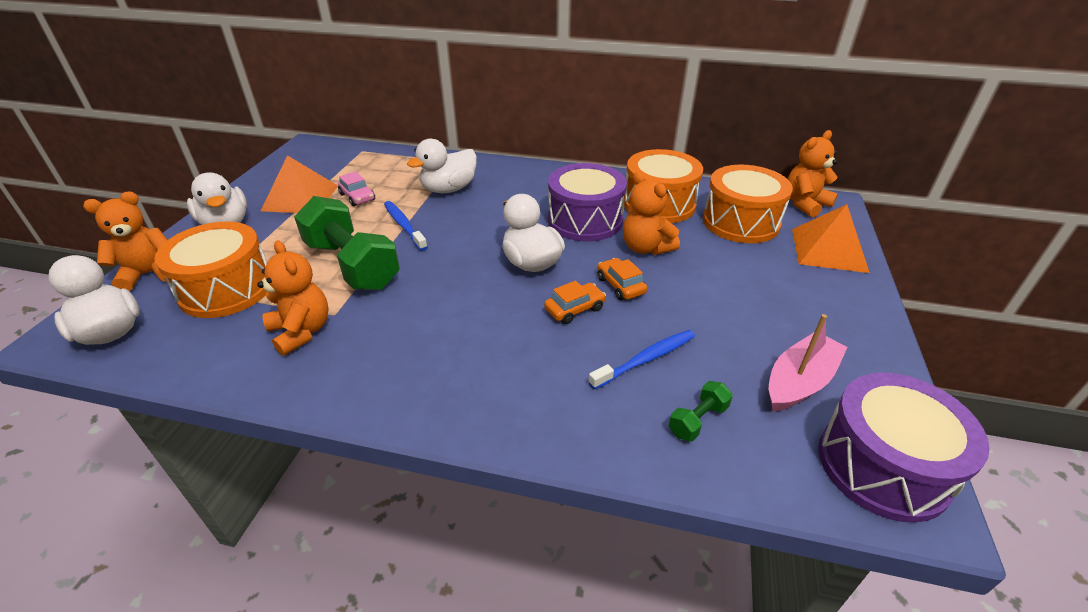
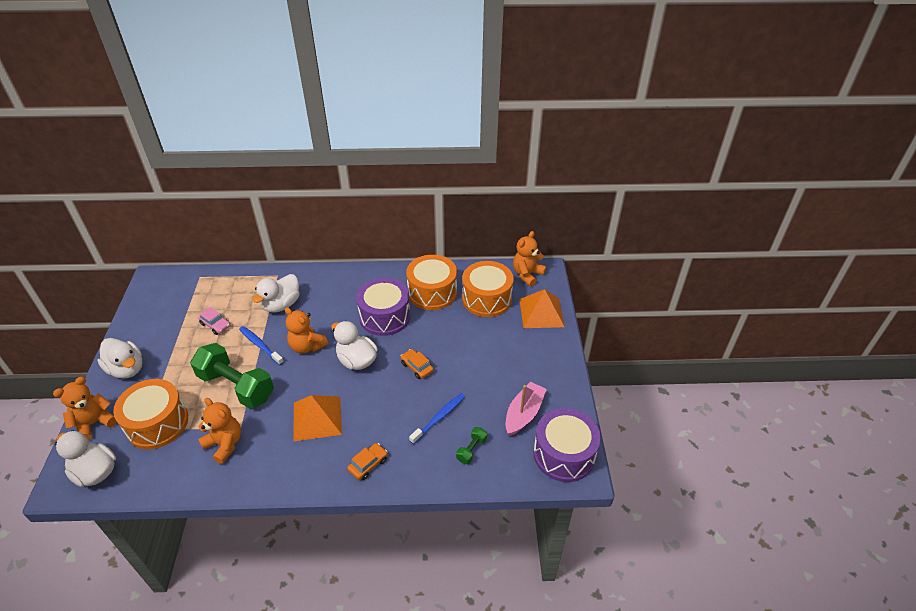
camera: 15 degrees left, 5 degrees up
orange pyramid [261,155,338,213] -> orange pyramid moved to [293,395,342,441]
orange car [544,281,606,324] -> orange car moved to [347,443,388,480]
orange teddy bear [623,172,680,255] -> orange teddy bear moved to [285,307,328,353]

